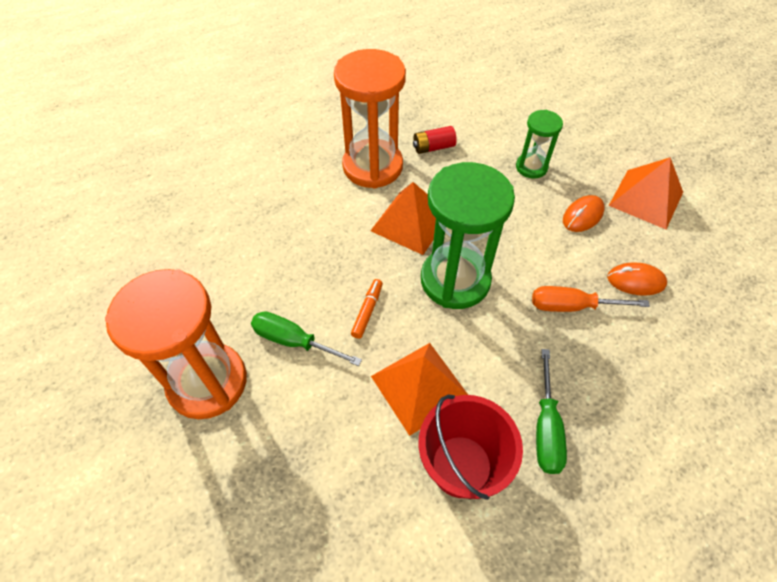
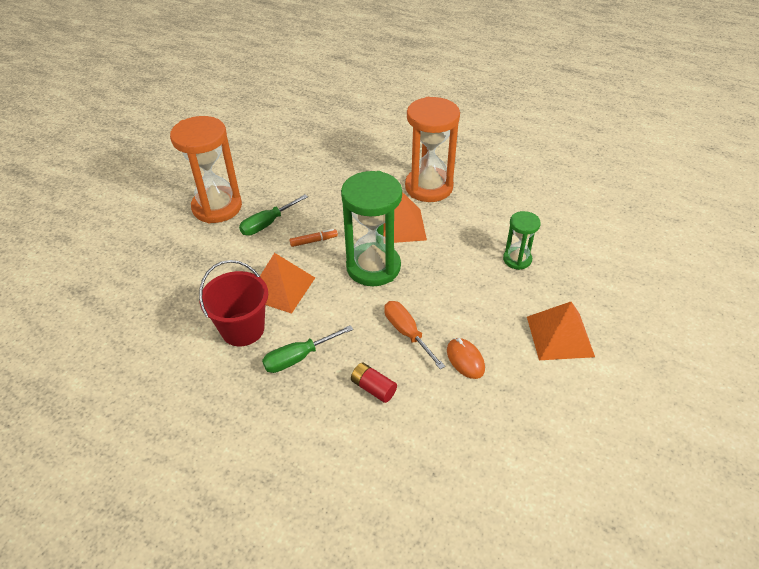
camera: 55 degrees right, 10 degrees down
green screwdriver [251,311,362,366] -> green screwdriver turned 120 degrees counterclockwise [239,195,308,236]
red battery [413,126,457,154] -> red battery moved to [351,362,397,403]
orange mouse [563,195,605,232] -> none

